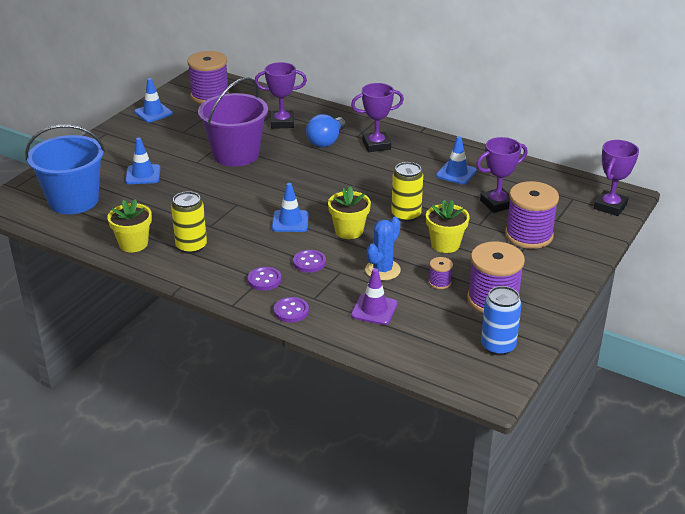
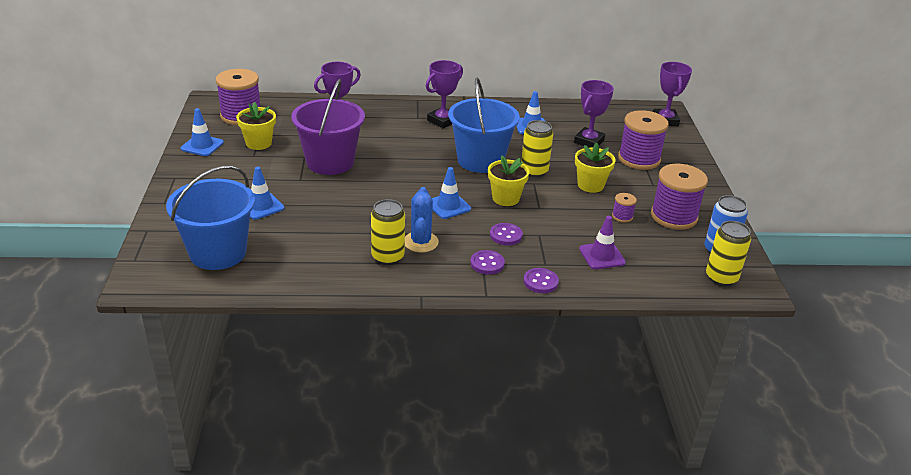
camera: 35 degrees left, 0 degrees up
yellow flower pot [107,199,152,252] -> yellow flower pot moved to [236,102,276,150]
blue light bulb [306,114,346,147] -> none
blue cactus [365,217,401,281] -> blue cactus moved to [405,187,439,253]
none -> blue bucket [448,77,520,173]
none -> yellow can [706,221,751,286]

